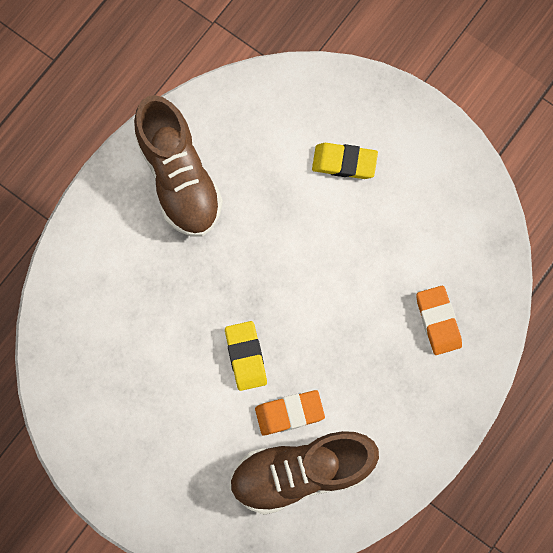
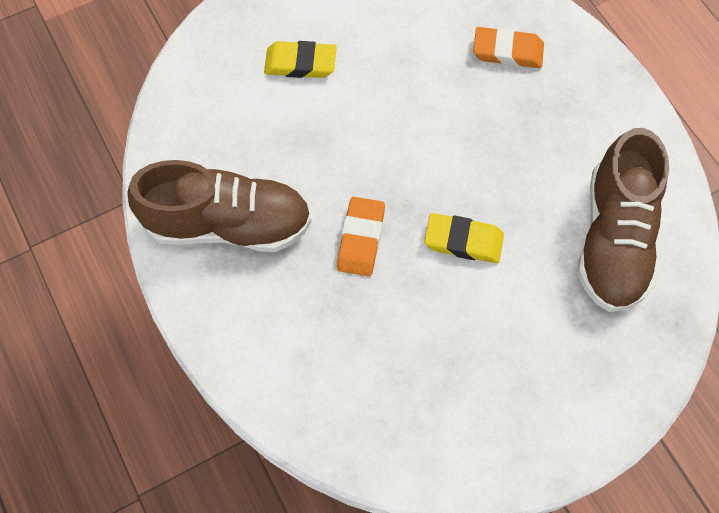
camera: 65 degrees left, 10 degrees down
orange eraser [255,390,325,435] -> orange eraser moved to [337,197,385,277]
yellow eraser [312,143,378,179] -> yellow eraser turned 60 degrees clockwise [264,41,337,78]

